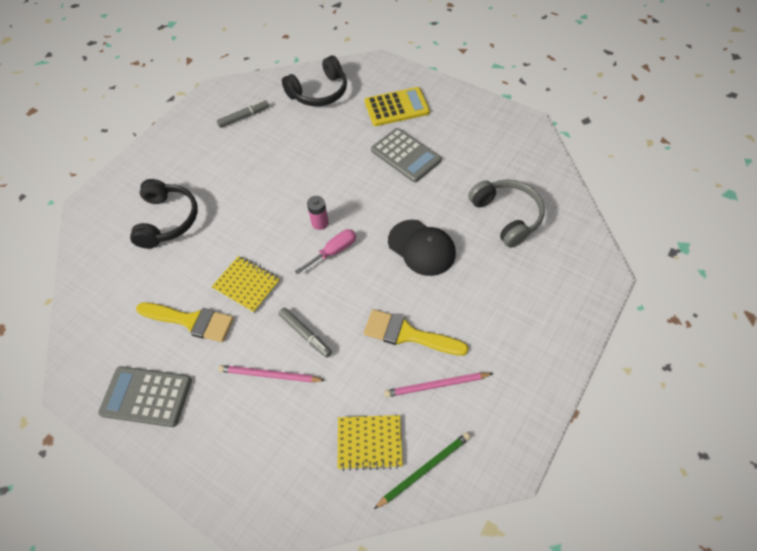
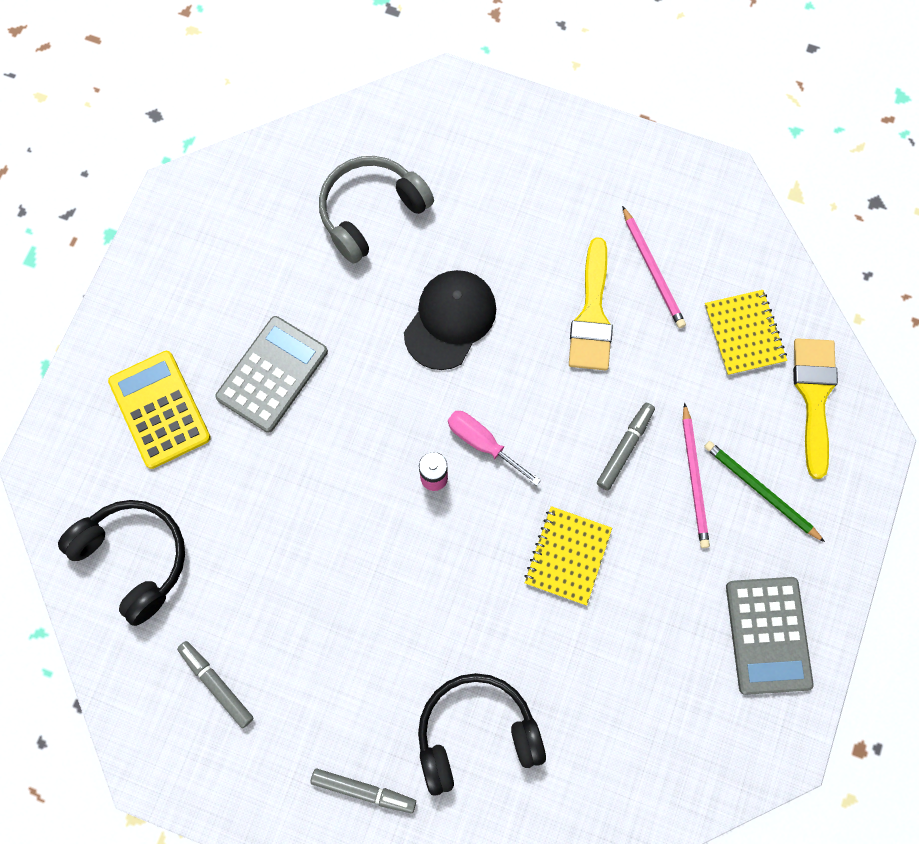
camera: 105 degrees left, 15 degrees up
yellow brush [136,302,234,342] -> yellow brush moved to [793,338,838,479]
green pencil [374,432,471,509] -> green pencil moved to [704,441,825,542]
none -> grey marker [310,769,416,813]

